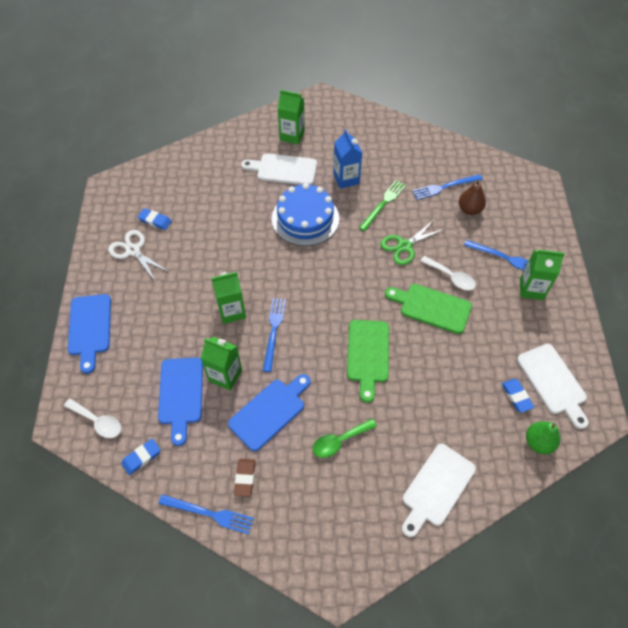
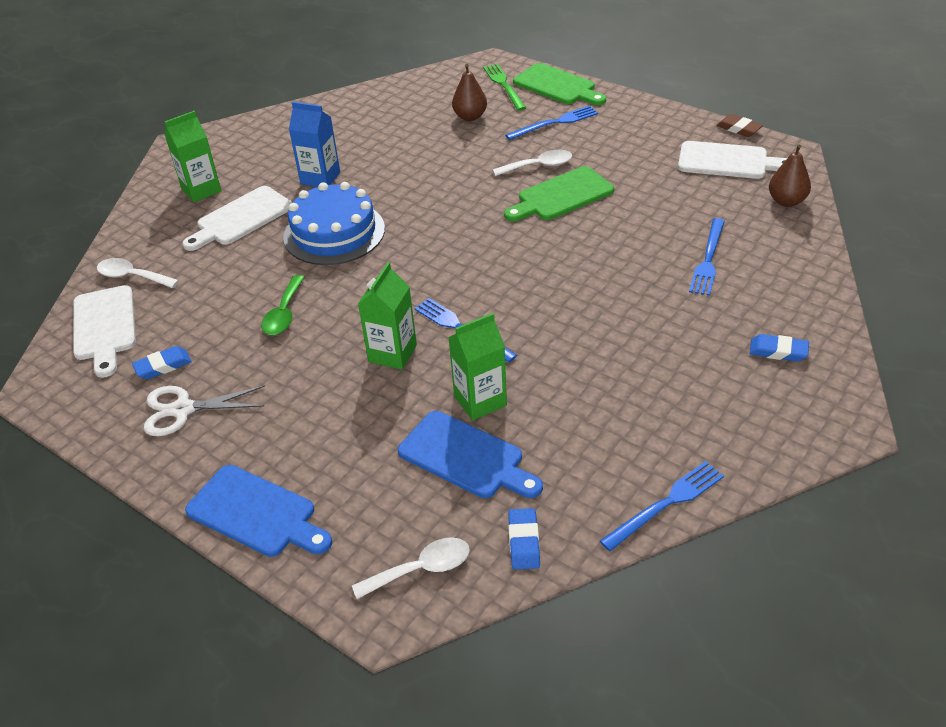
camera: 50 degrees left, 15 degrees down
blue cutting board [228,374,311,451] -> none
brown eraser [234,459,255,496] -> brown eraser moved to [716,114,763,137]
green spoon [312,419,377,458] -> green spoon moved to [261,275,305,335]
green cutting board [347,320,389,403] -> green cutting board moved to [513,63,606,105]
green fork [359,180,406,231] -> green fork moved to [483,64,526,111]
green scissors [380,219,445,265] -> none
white cutting board [402,444,476,537] -> white cutting board moved to [73,285,136,378]
blue fork [412,174,483,200] -> blue fork moved to [689,218,725,296]
blue eraser [502,379,534,413] -> blue eraser moved to [750,334,809,362]
green carton [520,250,565,300] -> none
green pear [526,421,560,454] -> brown pear [769,145,811,207]
none -> white spoon [97,258,179,288]

